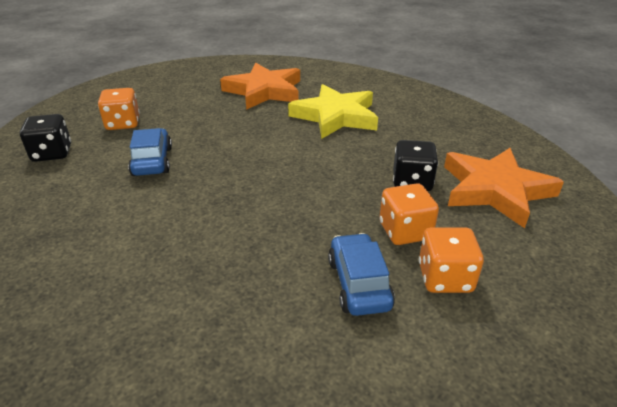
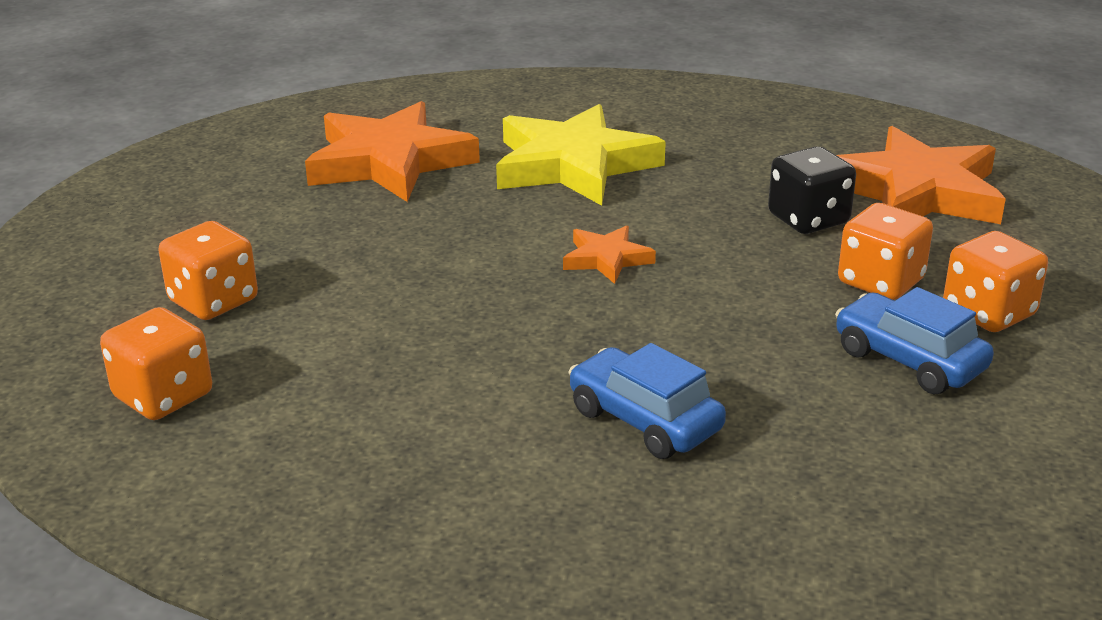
camera: 35 degrees left, 5 degrees down
black dice [20,114,71,162] -> orange dice [100,307,212,420]
blue car [128,128,172,176] -> blue car moved to [569,343,726,459]
none -> orange star [563,225,656,284]

